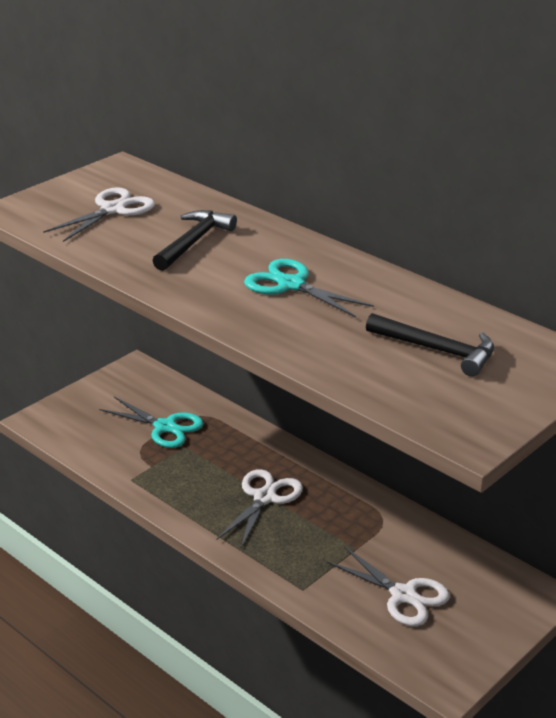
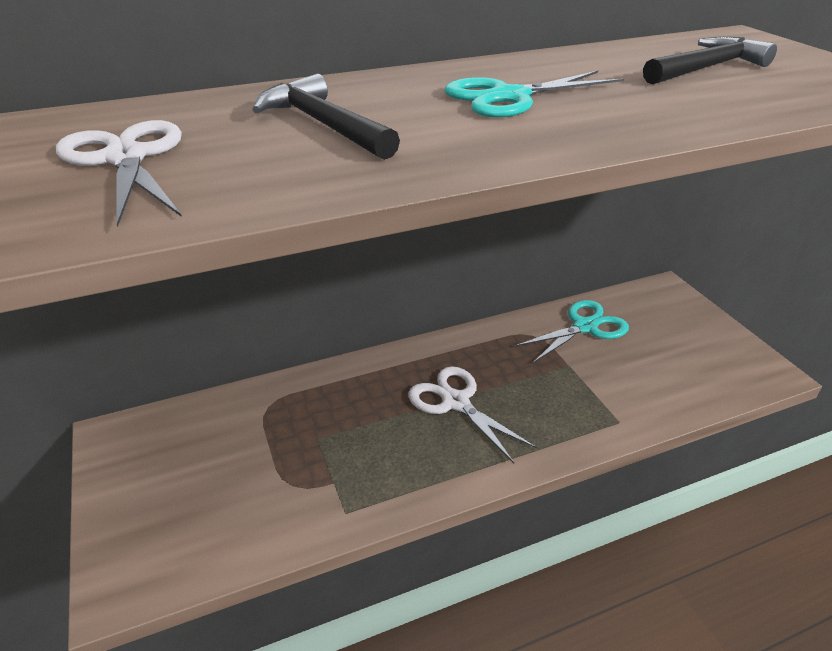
camera: 65 degrees left, 5 degrees up
turquoise scissors [99,397,204,448] -> turquoise scissors moved to [515,300,629,363]
white scissors [326,546,450,626] -> none

